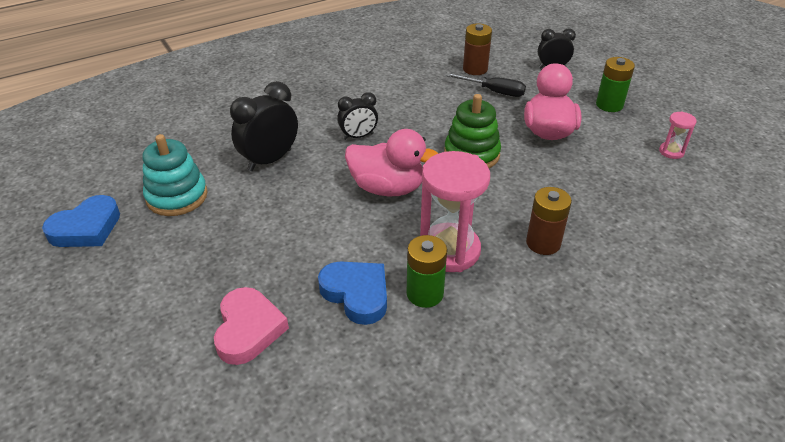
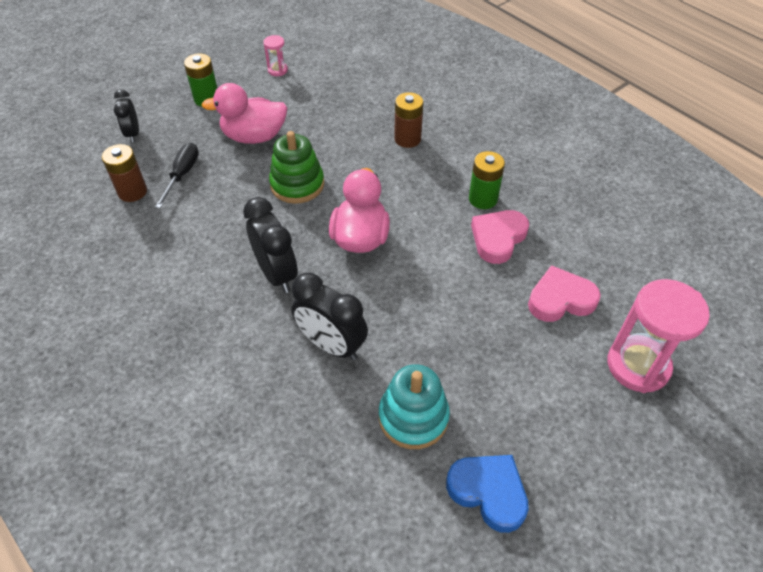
camera: 100 degrees left, 10 degrees up
blue heart [318,261,387,325] -> pink heart [471,210,529,264]
black clock [337,92,378,140] -> black clock [243,197,298,293], size x1.61
pink hourglass [420,151,490,272] -> pink hourglass moved to [607,279,710,393]

